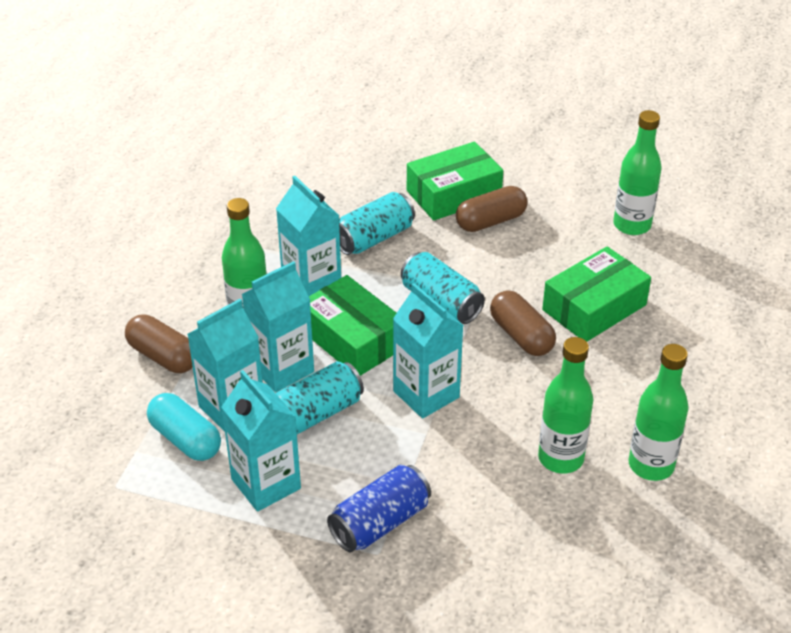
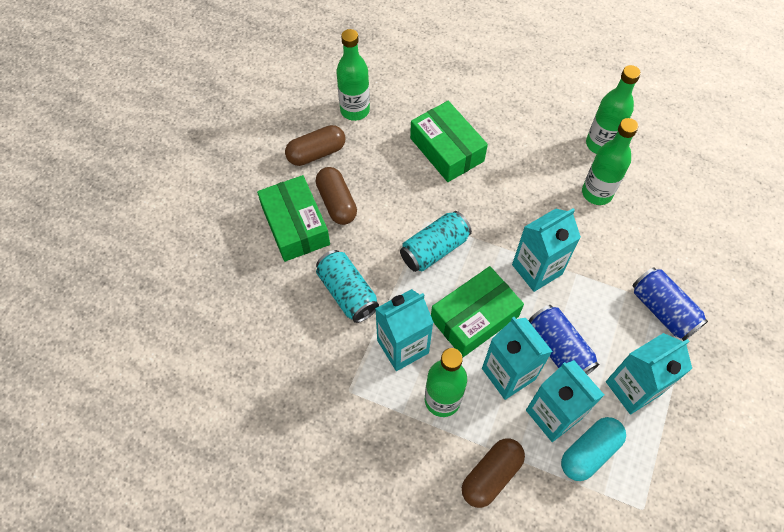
camera: 85 degrees left, 20 degrees up
turquoise can [276,361,364,434] -> blue can [529,305,599,375]
brown capsule [490,291,556,356] -> brown capsule moved to [285,125,345,166]

